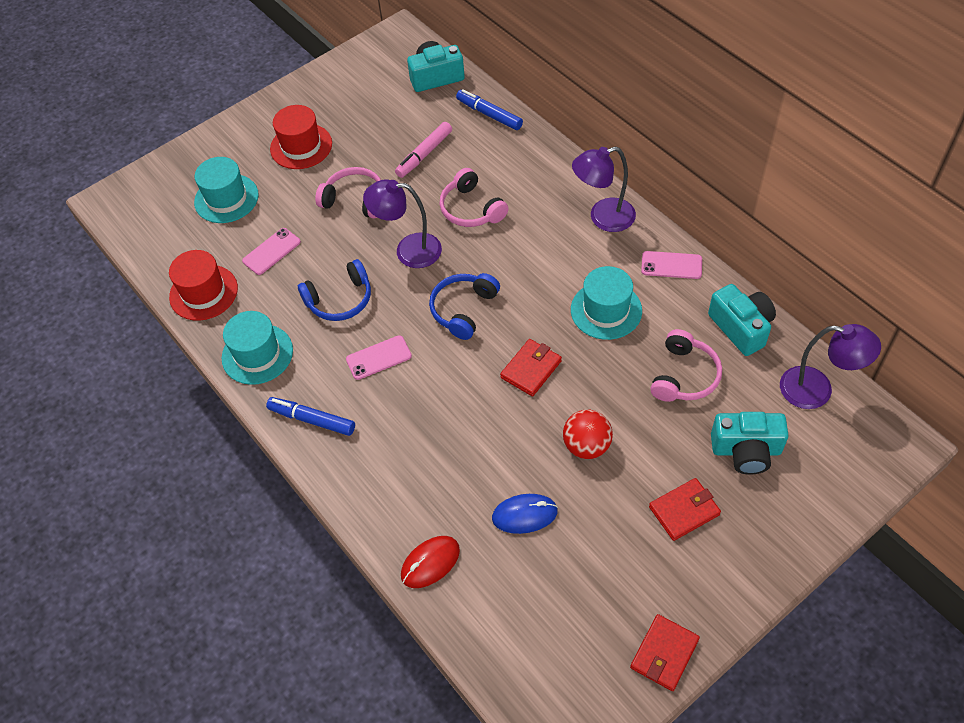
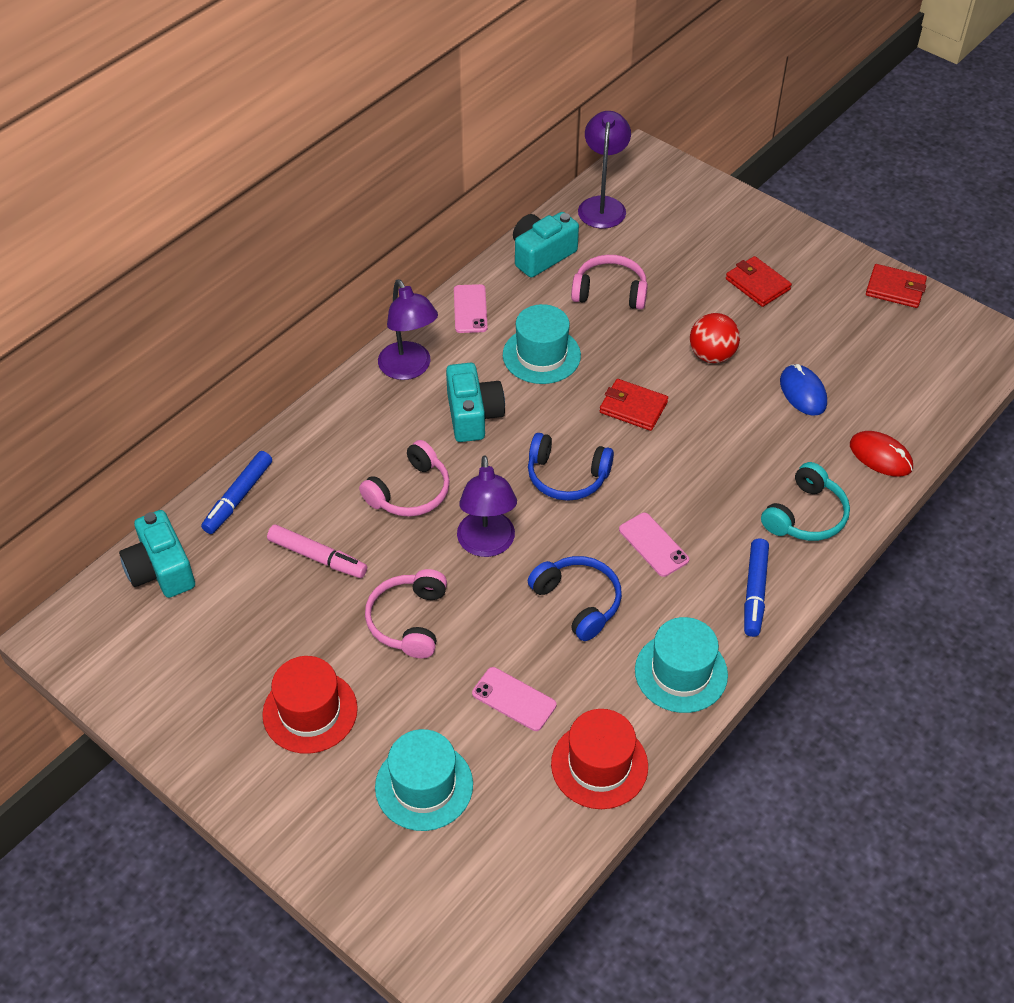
camera: 105 degrees left, 5 degrees down
turquoise camera [711,412,789,475] -> turquoise camera moved to [446,363,505,442]
none -> turquoise headphones [761,462,850,541]

